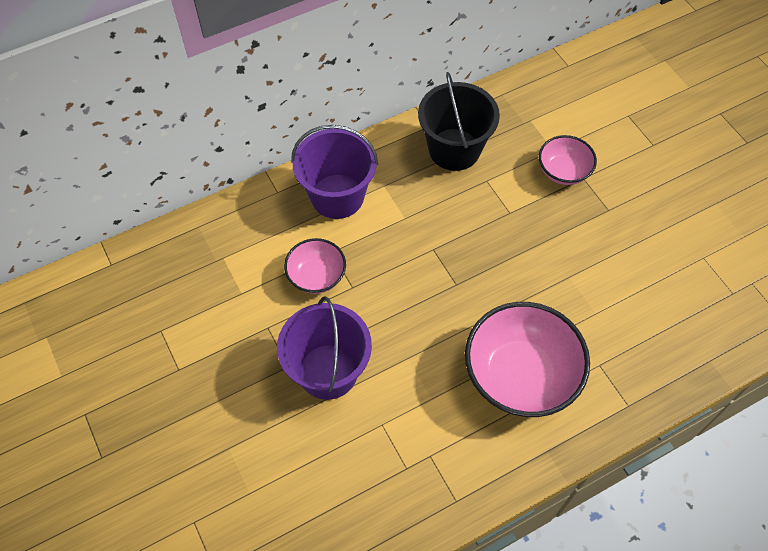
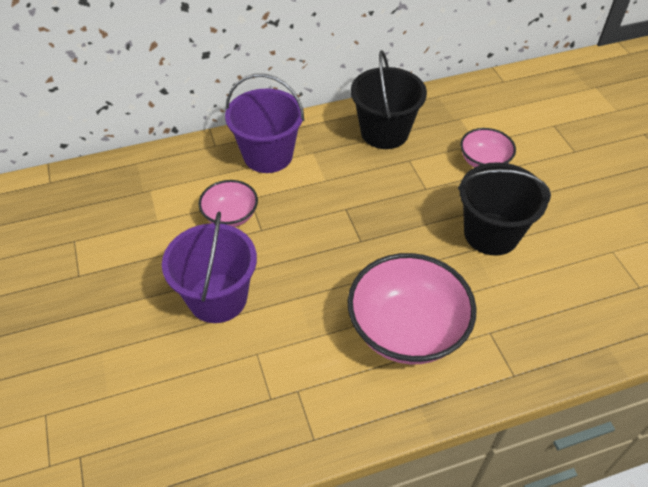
camera: 10 degrees right, 10 degrees down
none -> black bucket [458,162,551,256]

